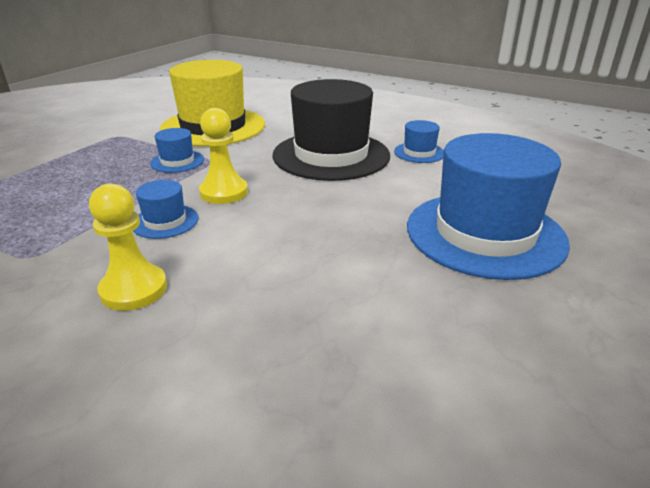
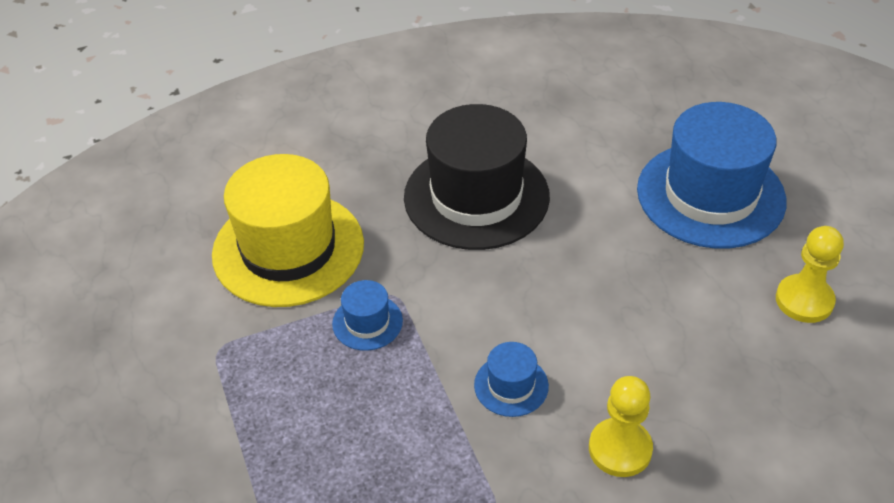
camera: 50 degrees left, 15 degrees up
yellow pawn [199,108,248,204] -> yellow pawn moved to [776,226,844,323]
blue hat [394,120,444,163] -> none

